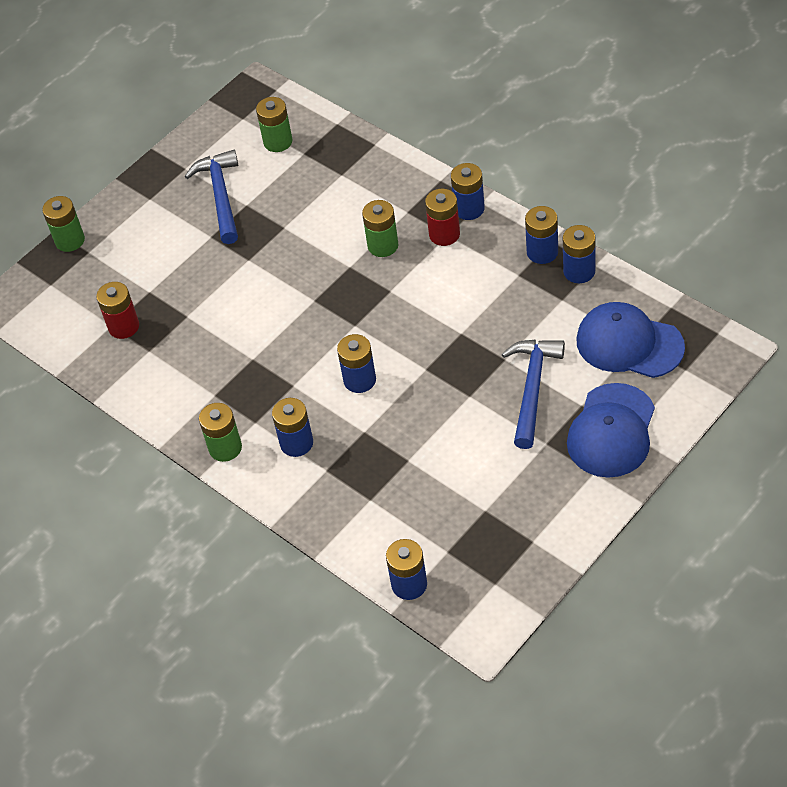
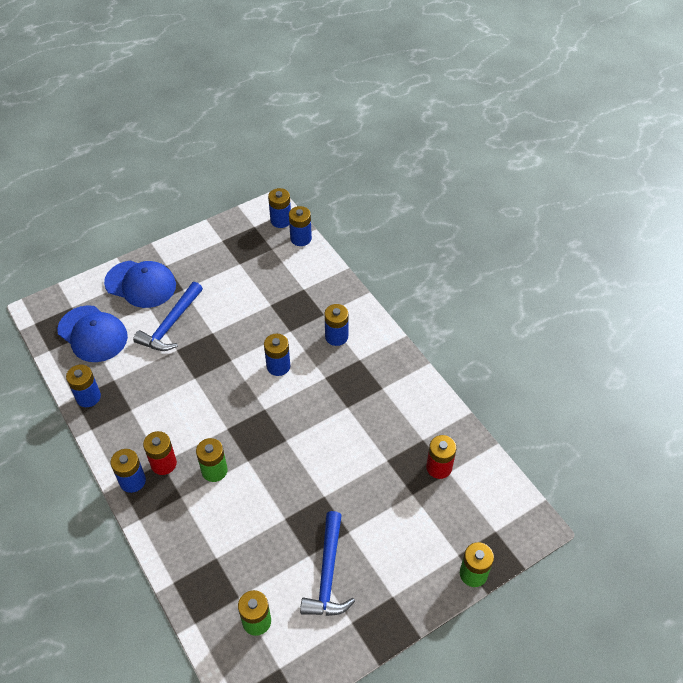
camera: 170 degrees left, 0 degrees up
green battery [199,403,242,462] -> none
blue battery [525,206,558,264] -> blue battery moved to [268,188,291,228]
blue cap [567,383,655,478] -> blue cap turned 75 degrees clockwise [104,260,176,308]

